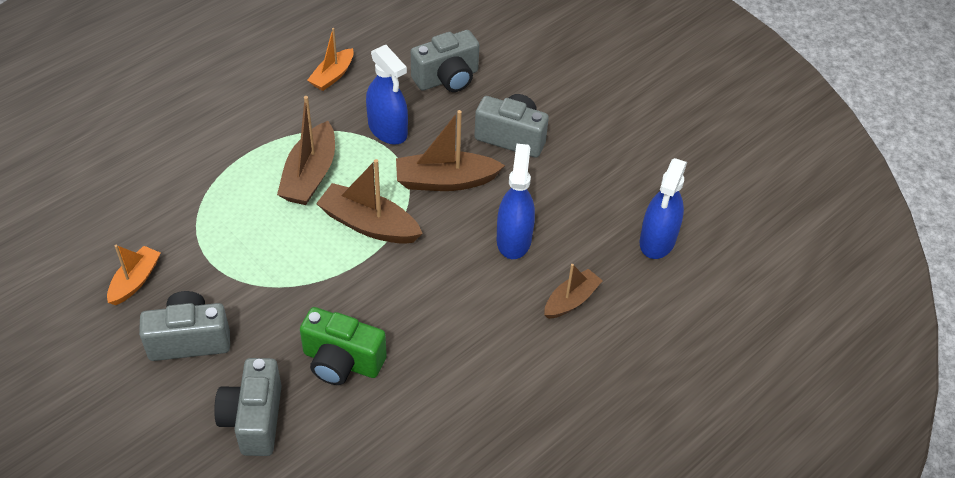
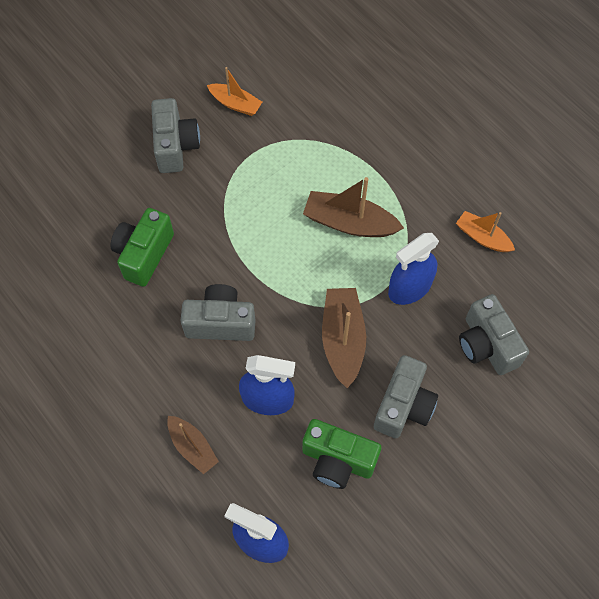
camera: 95 degrees right, 15 degrees up
grey camera [214,358,282,456] -> grey camera moved to [181,284,256,341]
brown boat [316,159,423,244] -> none
none -> green camera [302,419,381,489]

